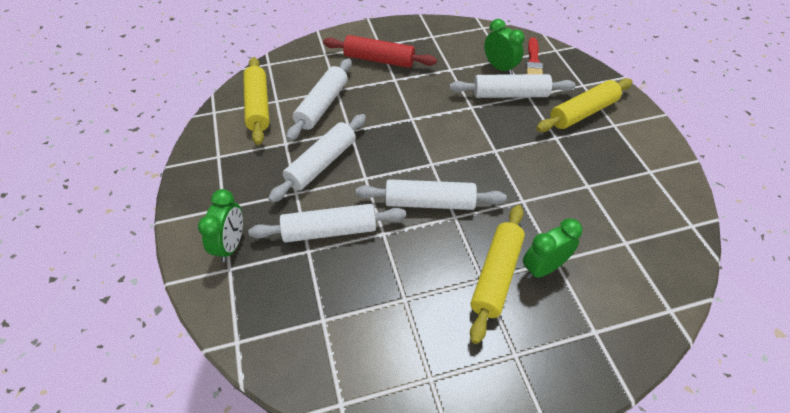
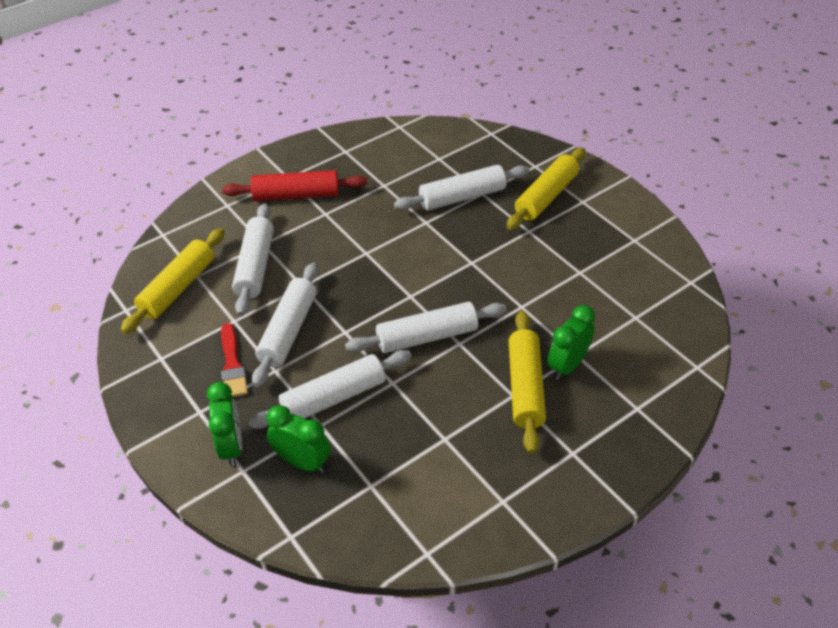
camera: 20 degrees left, 5 degrees down
yellow rolling pin [243,57,270,145] -> yellow rolling pin turned 60 degrees clockwise [121,228,225,334]
green clock [484,19,525,75] -> green clock moved to [267,405,330,473]
red brush [526,37,543,74] -> red brush moved to [221,323,248,397]

